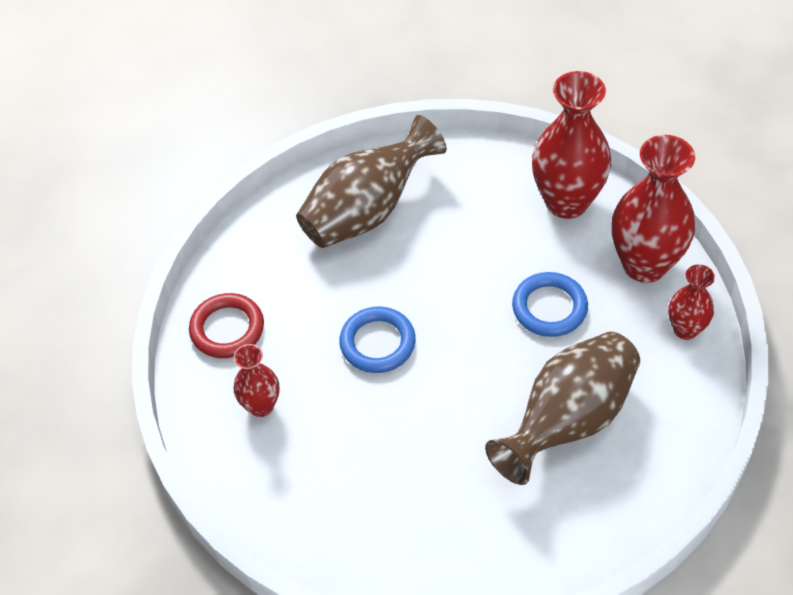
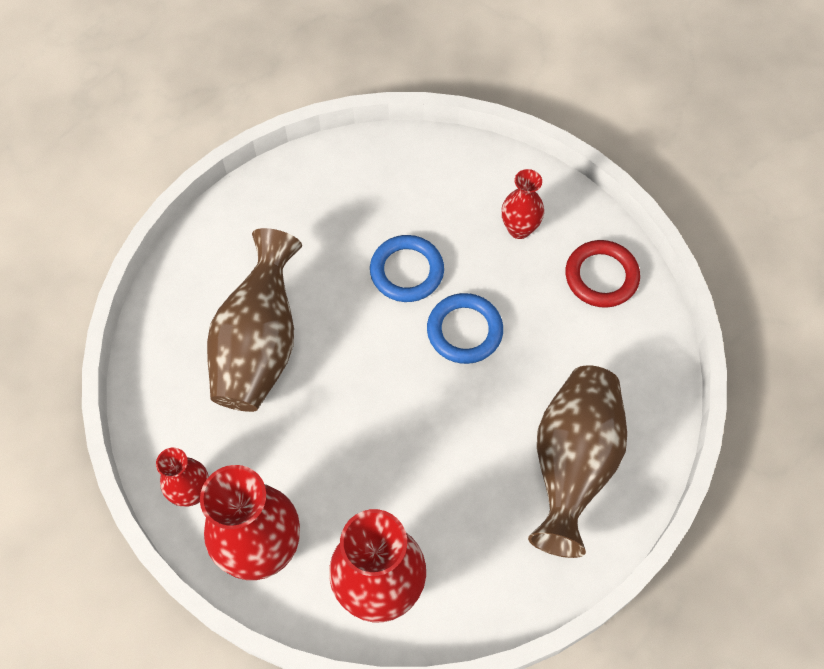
camera: 145 degrees right, 10 degrees up
blue ring [512,272,588,337] -> blue ring moved to [370,235,444,302]

